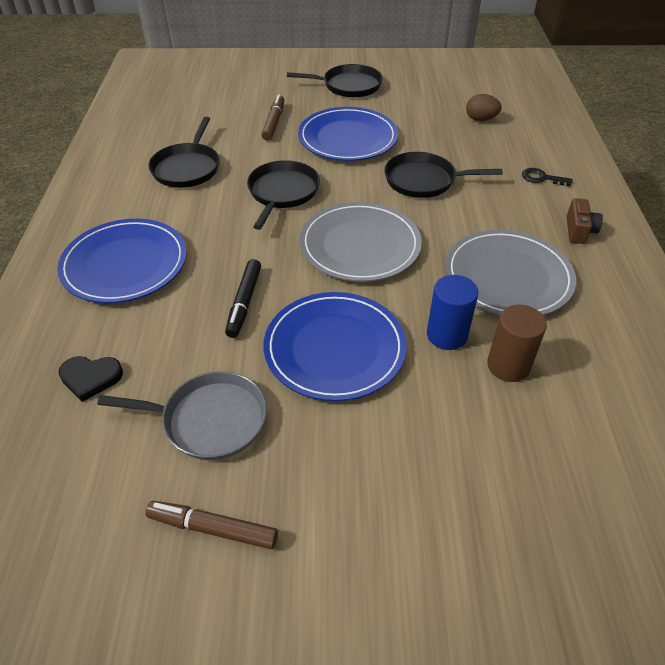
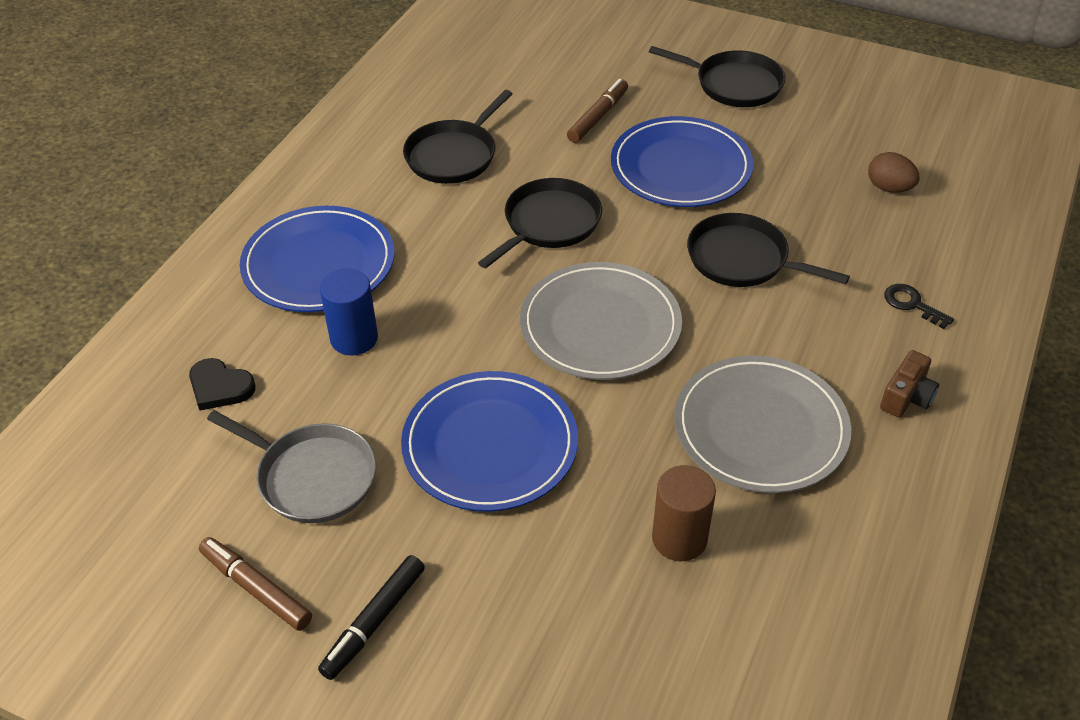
camera: 25 degrees right, 0 degrees up
black marker [225,259,261,338] -> black marker moved to [318,555,425,680]
blue cylinder [427,275,478,350] -> blue cylinder moved to [320,269,378,355]

